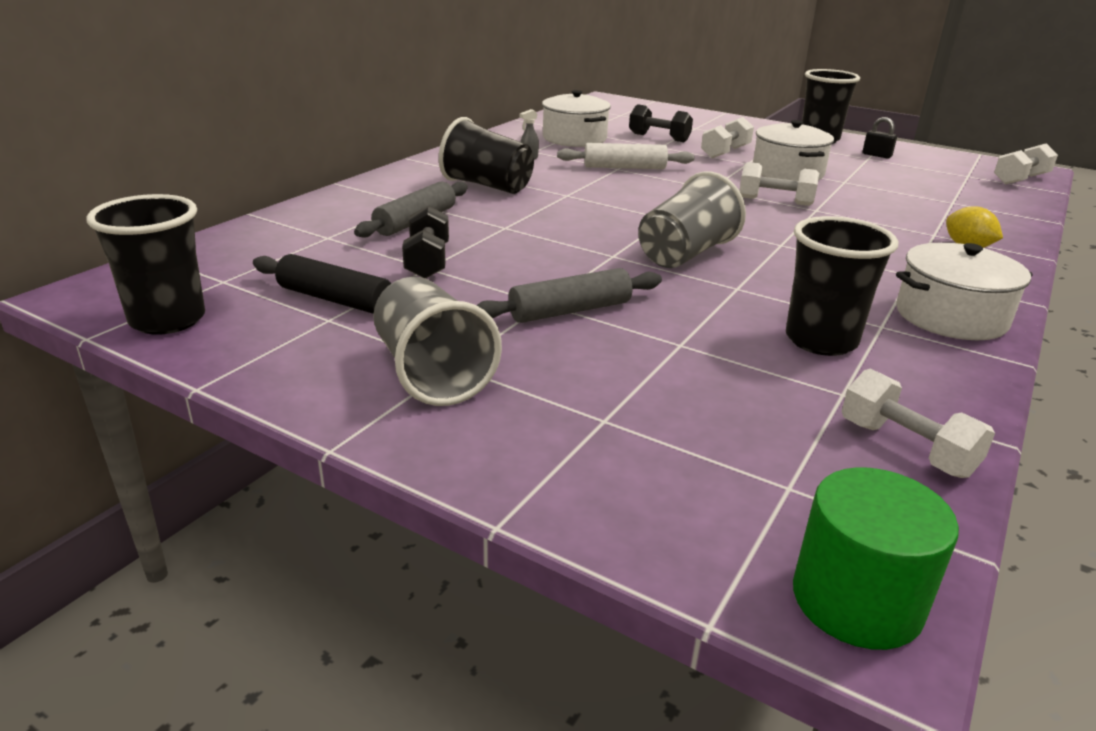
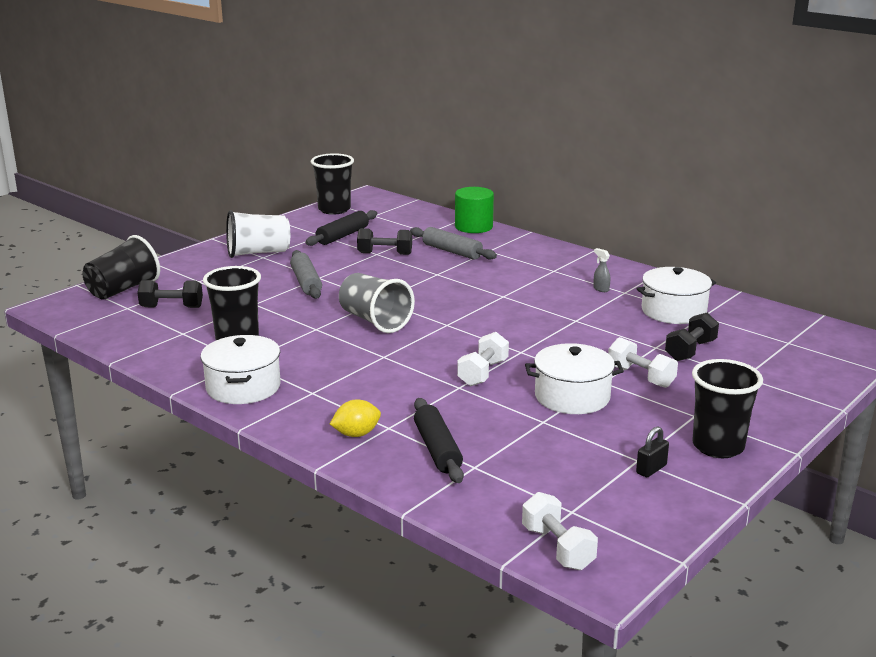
camera: 100 degrees right, 5 degrees down
grey cup [373,277,502,406] -> white cup [226,210,290,258]
black cup [439,117,534,194] -> black cup moved to [82,235,160,300]
white rolling pin [557,143,694,169] -> none
green cylinder [793,467,959,650] -> green cylinder moved to [455,187,494,233]
white dumbbell [842,369,995,478] -> none
none -> black dumbbell [137,280,203,308]
none -> black rolling pin [414,398,464,483]

